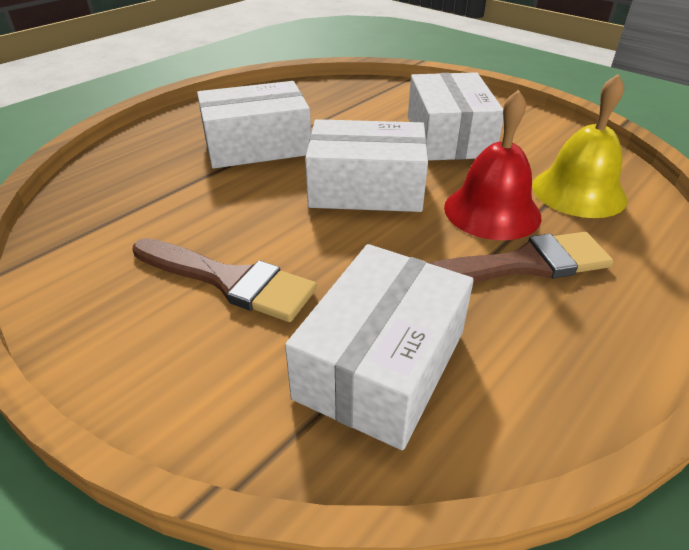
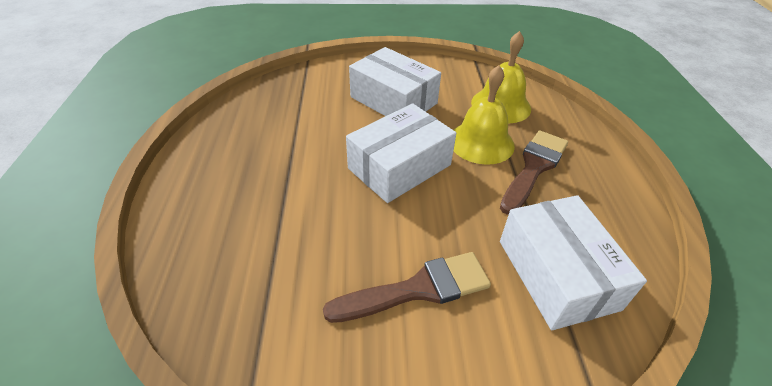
camera: 45 degrees left, 5 degrees up
white box [197,81,311,169] -> none
red bell [444,90,541,240] -> yellow bell [454,65,515,165]

